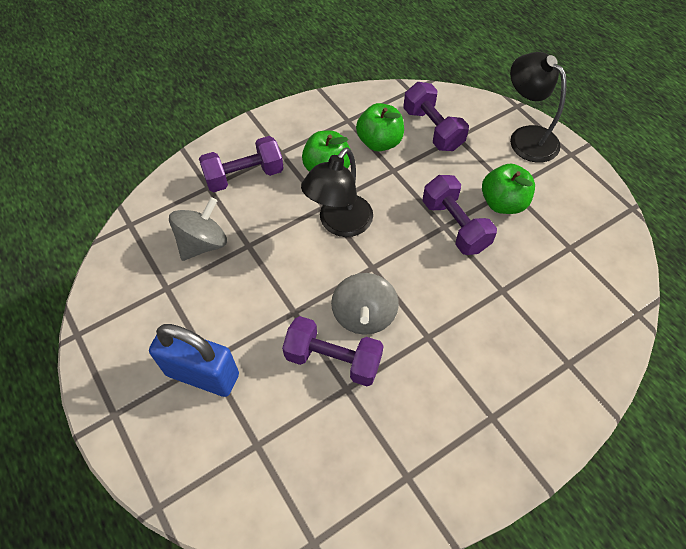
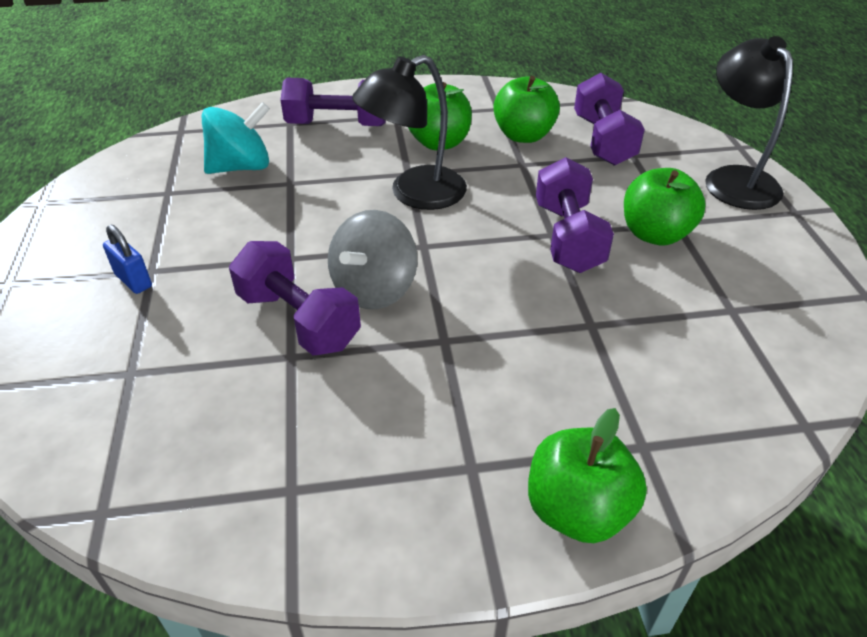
camera: 25 degrees right, 15 degrees down
blue padlock [149,324,239,397] -> blue padlock [103,225,152,294], size x0.47
grey spinning top [169,197,227,261] -> turquoise spinning top [201,102,270,174]
none -> green apple [528,408,647,543]

